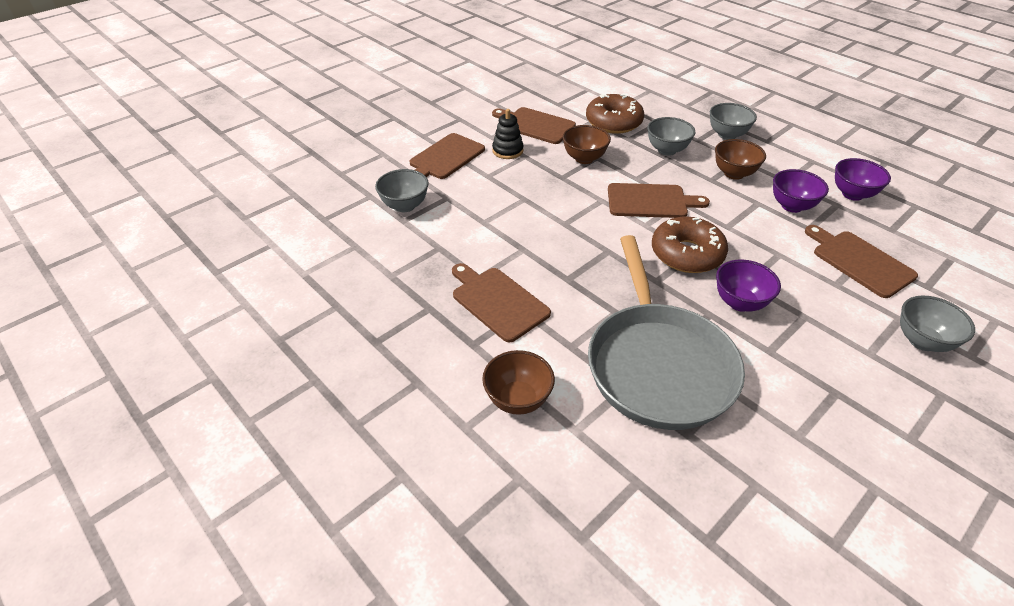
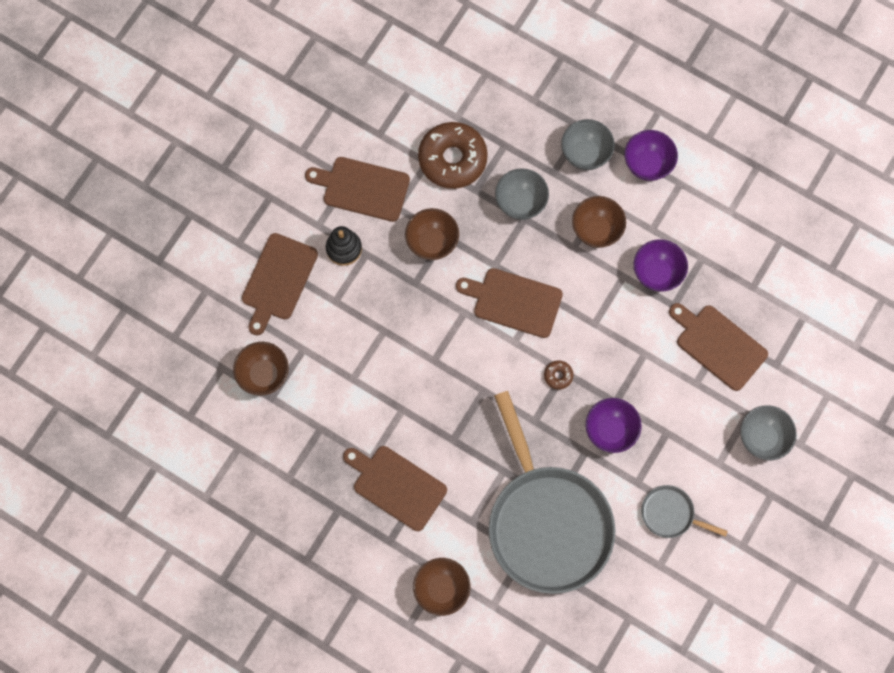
camera: 15 degrees left, 30 degrees up
grey bowl [375,169,429,212] -> brown bowl [233,342,289,396]
brown cutting board [608,183,710,218] -> brown cutting board turned 150 degrees counterclockwise [456,268,563,338]
brown donut [652,216,728,273] -> brown donut [544,360,574,390], size x0.41
purple bowl [835,158,891,201] -> purple bowl moved to [625,130,678,181]
none -> grey pan [641,485,728,538]

